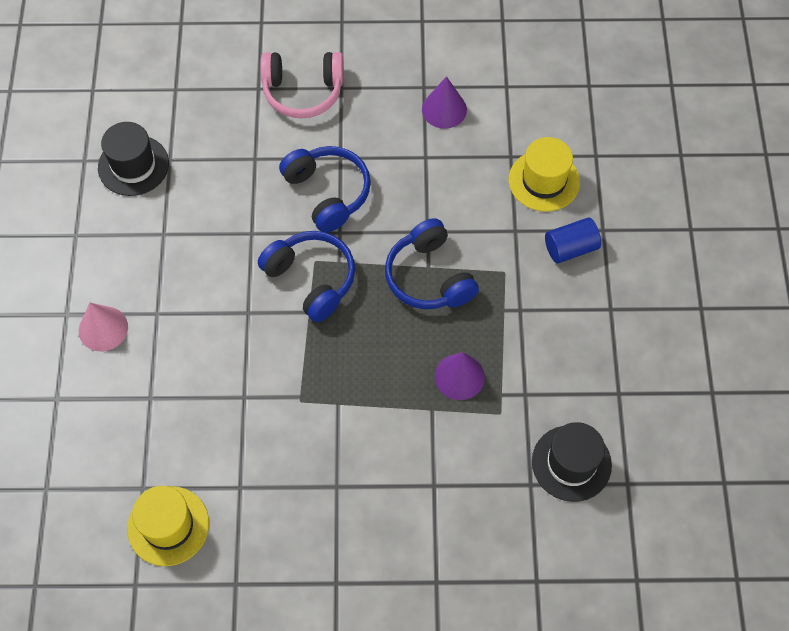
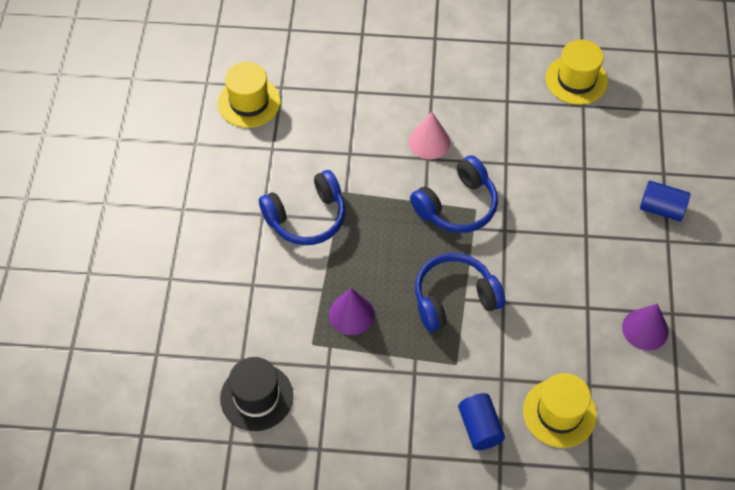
camera: 95 degrees right, 5 degrees down
pink cone [79,303,128,352] -> pink cone moved to [409,112,450,159]
black hat [98,122,169,196] -> yellow hat [546,40,608,105]
pink headphones [260,52,344,119] -> blue cylinder [640,181,690,221]
blue headphones [279,146,371,233] -> blue headphones moved to [259,170,345,245]

